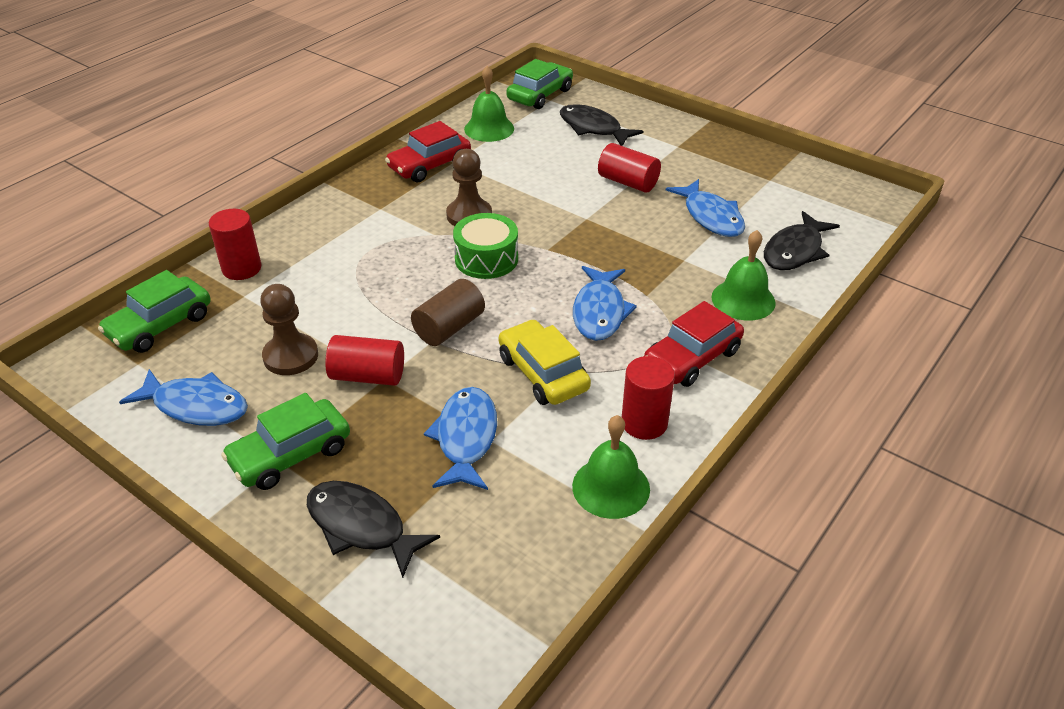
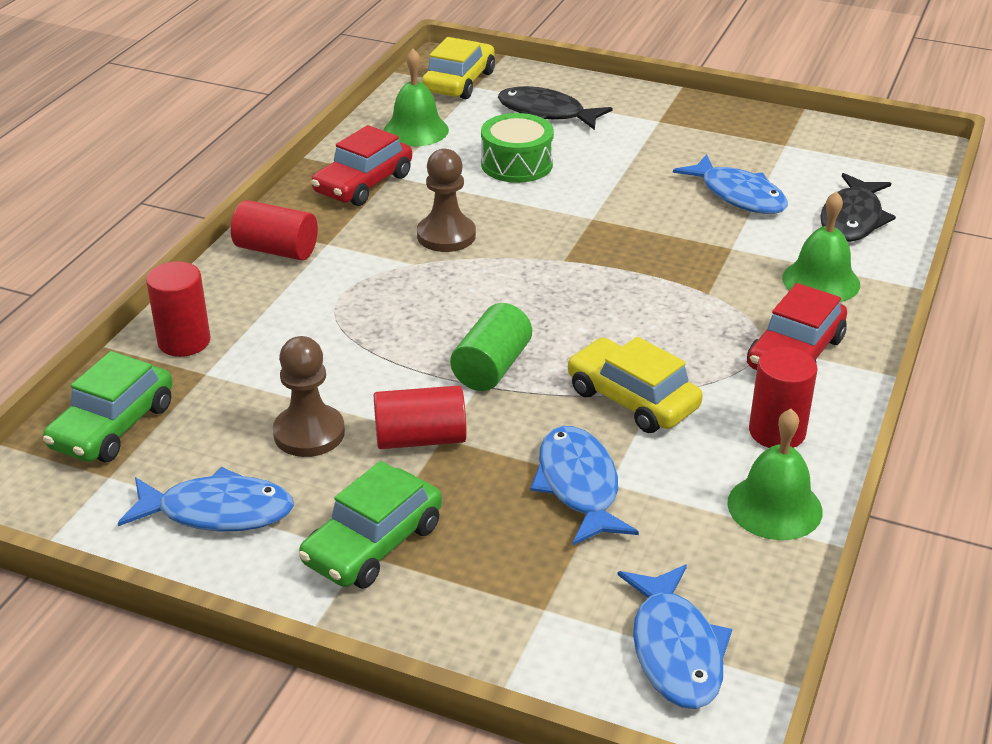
camera: 15 degrees left, 5 degrees down
black fish [307,481,440,578] -> none
brown cylinder [411,279,485,346] -> green cylinder [450,303,532,391]
green drum [453,213,518,279] -> green drum moved to [481,113,554,183]
green car [507,59,573,109] -> yellow car [422,37,495,99]
blue fish [573,266,637,341] -> blue fish moved to [617,565,732,709]
red cylinder [598,143,661,193] -> red cylinder moved to [231,200,318,261]

